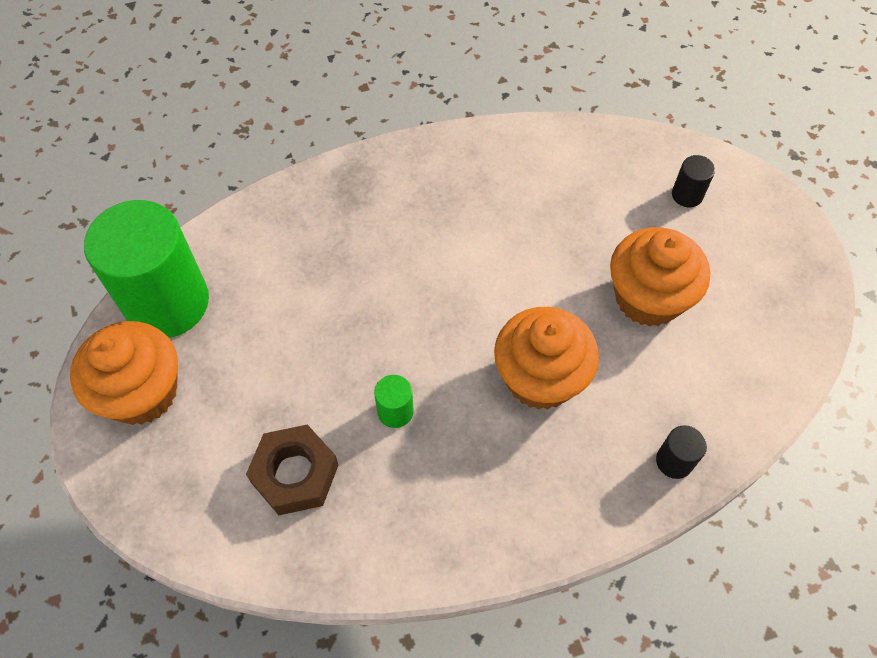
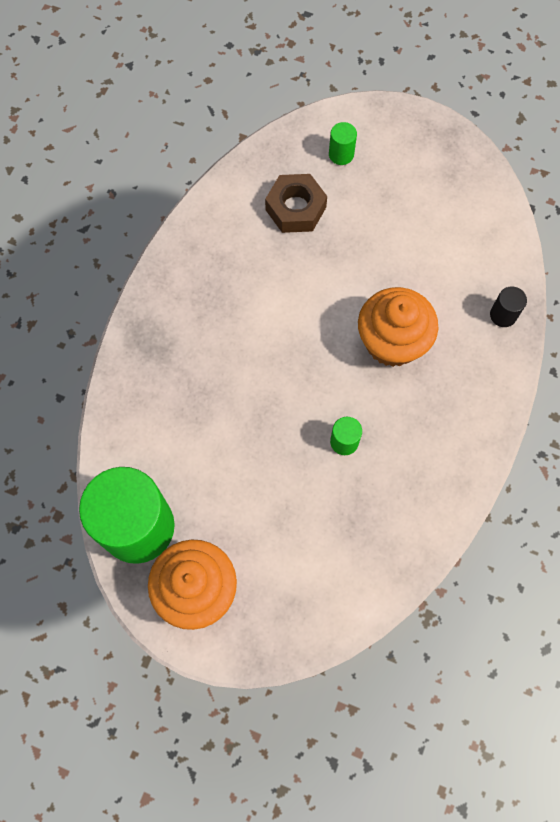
camera: 50 degrees left, 10 degrees up
brown nut [246,424,339,515] -> brown nut moved to [265,174,327,233]
orange cupcake [610,227,710,327] -> none
black cylinder [672,155,715,207] -> green cylinder [329,122,357,165]

